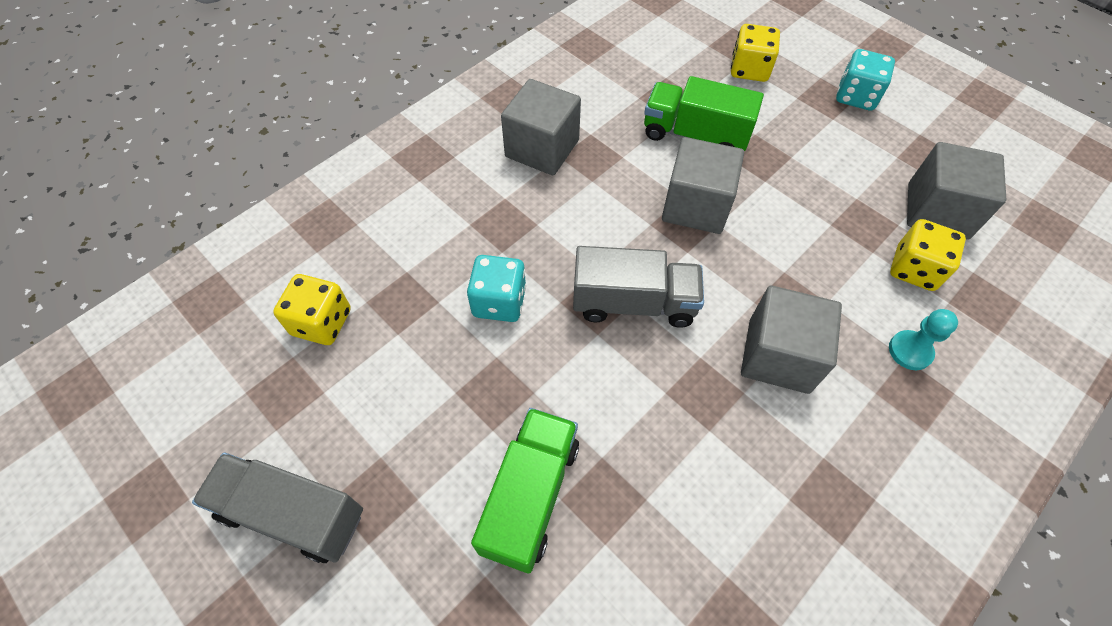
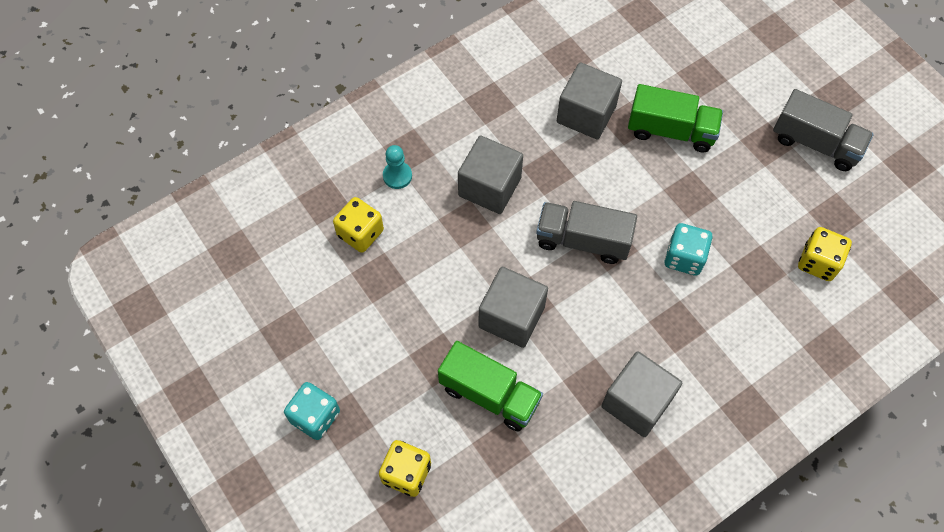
camera: 170 degrees left, 5 degrees up
green truck [471,408,579,574] -> green truck turned 105 degrees counterclockwise [628,84,723,152]
grey cube [907,142,1006,239] -> grey cube moved to [557,62,622,139]

